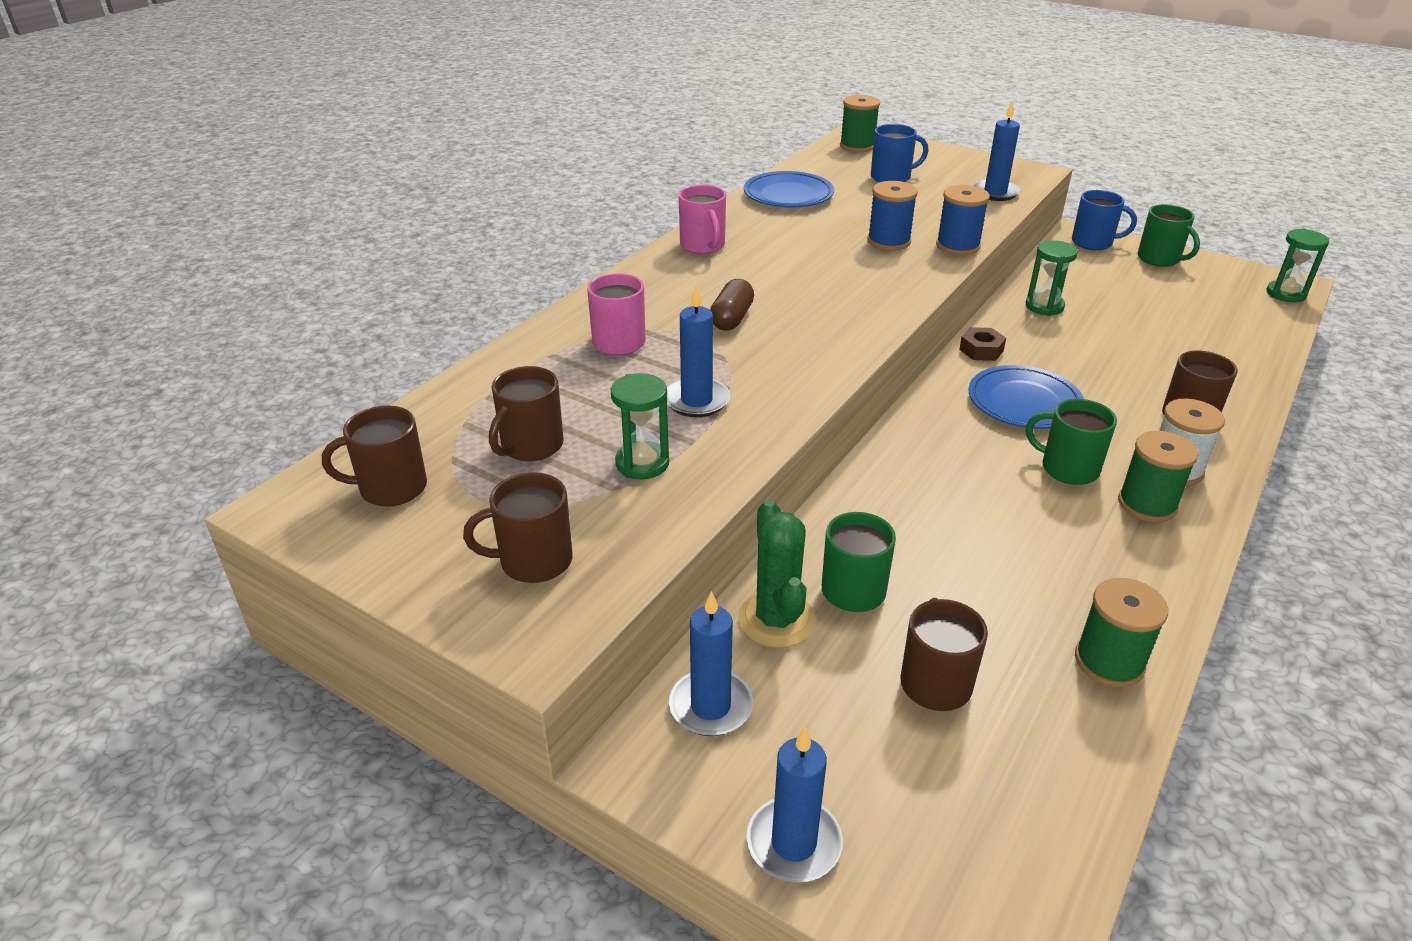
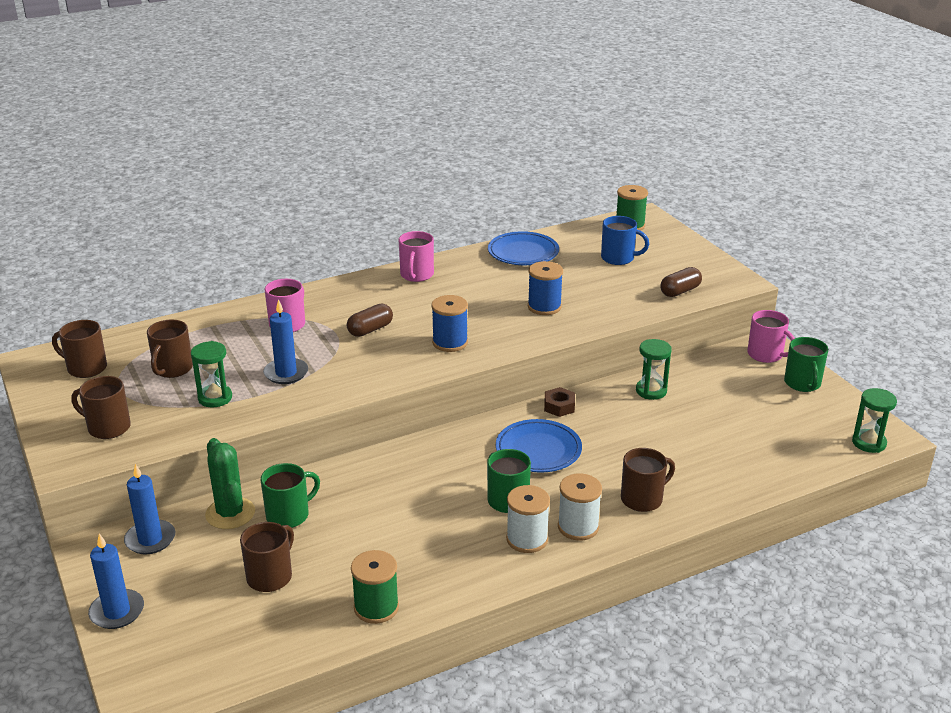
camera: 30 degrees right, 5 degrees down
brown mug [489,366,564,461] -> brown mug turned 45 degrees counterclockwise [147,320,193,378]
green cactus [738,500,816,648] -> green cactus turned 45 degrees counterclockwise [205,438,255,529]
blue spool [936,185,990,255] -> blue spool moved to [431,295,468,352]
blue candle [972,102,1020,201] -> brown capsule [660,267,702,297]
blue mug [1072,190,1137,250] -> pink mug [747,310,795,363]
green spool [1118,431,1198,522] -> white spool [506,485,550,553]

